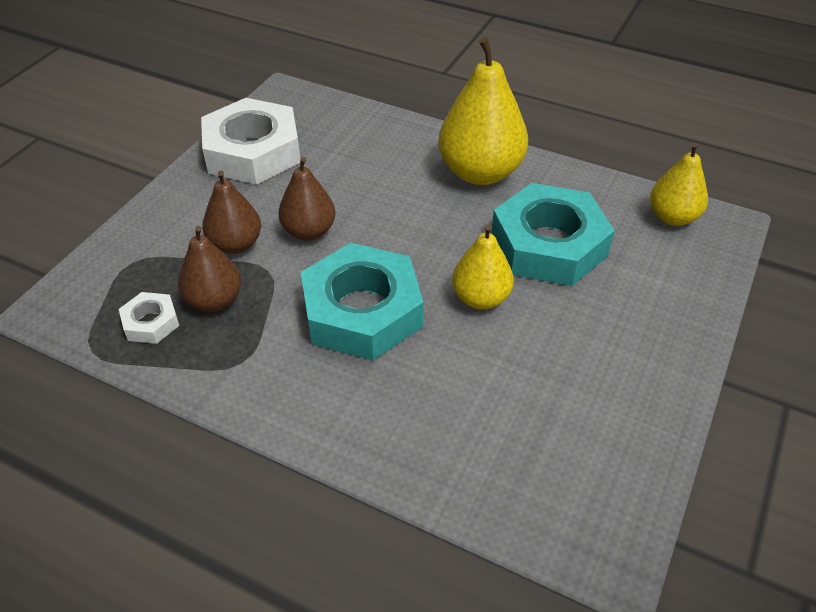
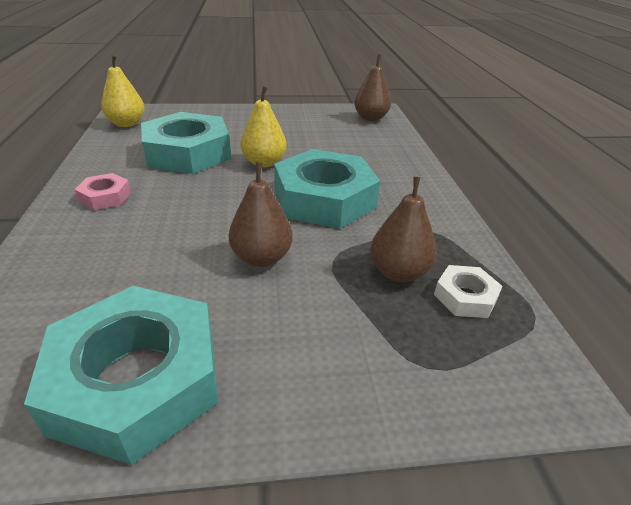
camera: 125 degrees left, 10 degrees down
white nut [201,98,300,185] -> turquoise nut [24,286,218,465]
brown pear [202,171,261,254] -> brown pear moved to [354,54,391,121]
yellow pear [438,37,528,185] -> pink nut [74,173,131,210]

